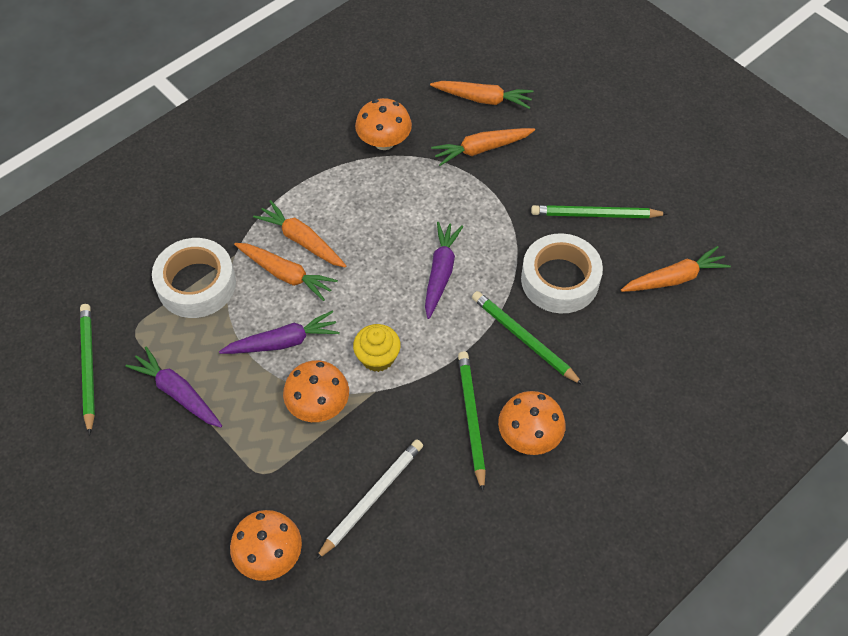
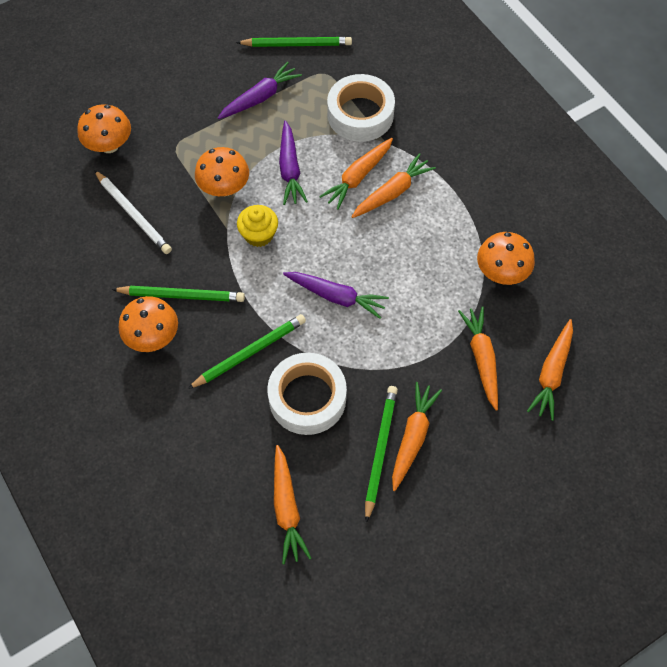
camera: 100 degrees right, 5 degrees up
none -> orange carrot [392,382,442,491]

